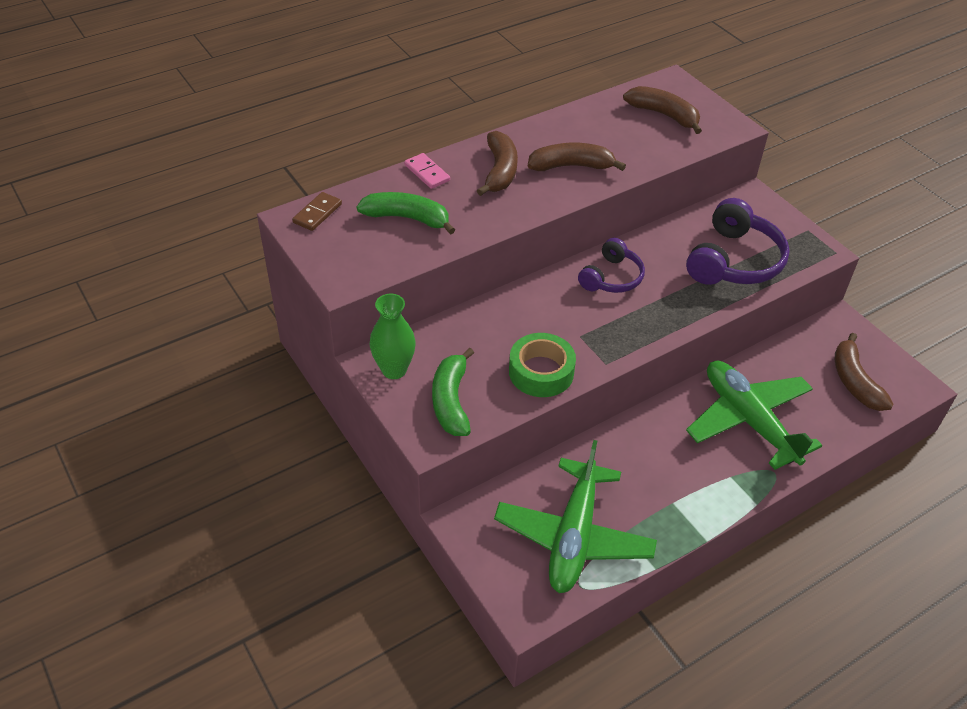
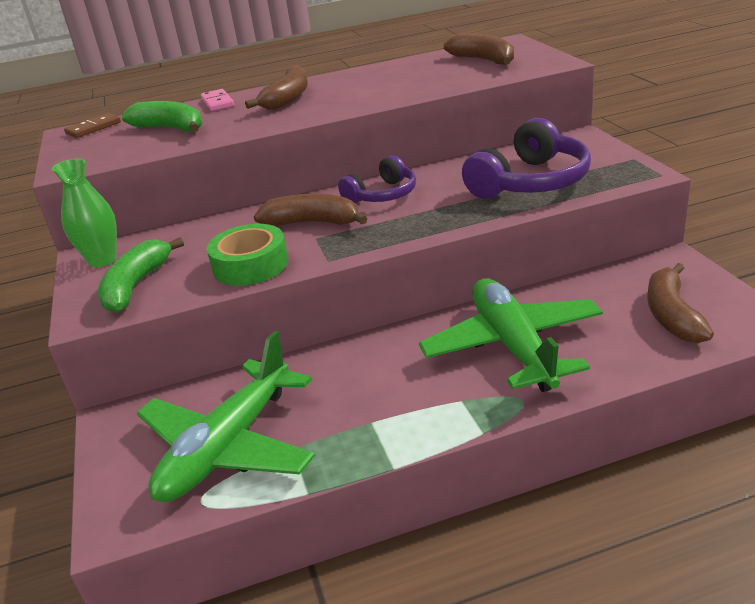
camera: 20 degrees right, 15 degrees down
brown banana [528,143,626,171] -> brown banana moved to [254,194,368,226]

